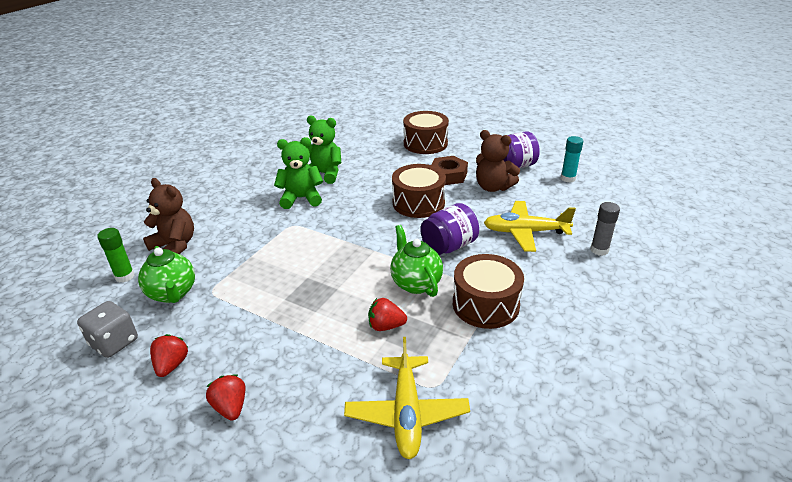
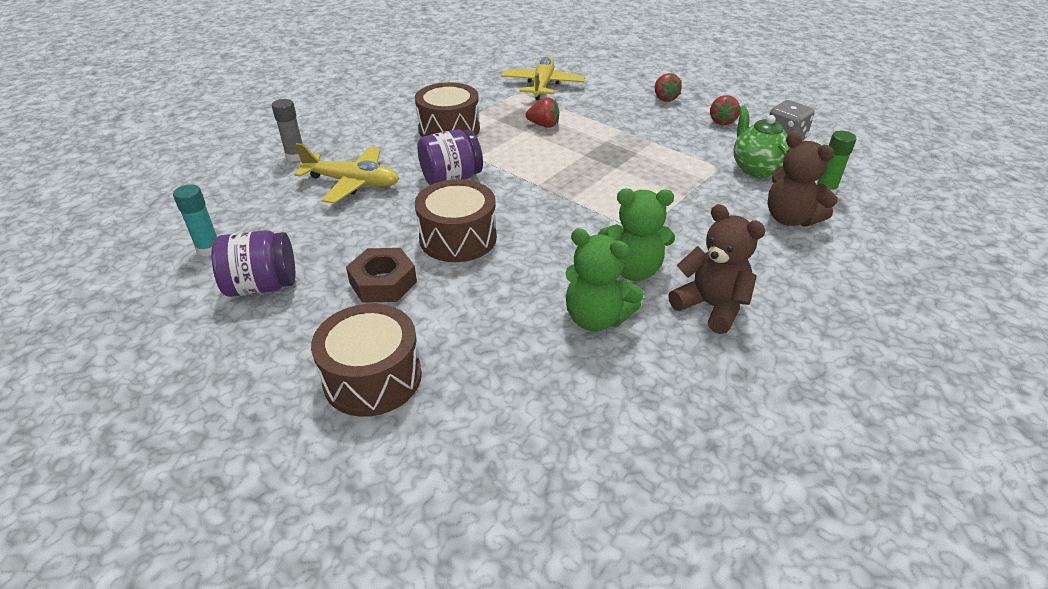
camera: 170 degrees left, 5 degrees up
green teapot [390,225,443,297] -> none
brown teddy bear [476,130,520,192] -> brown teddy bear moved to [668,204,766,334]

